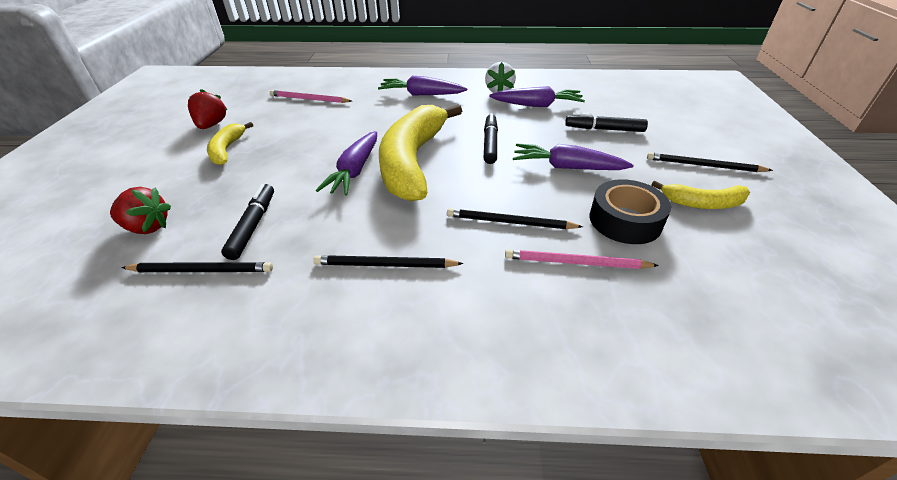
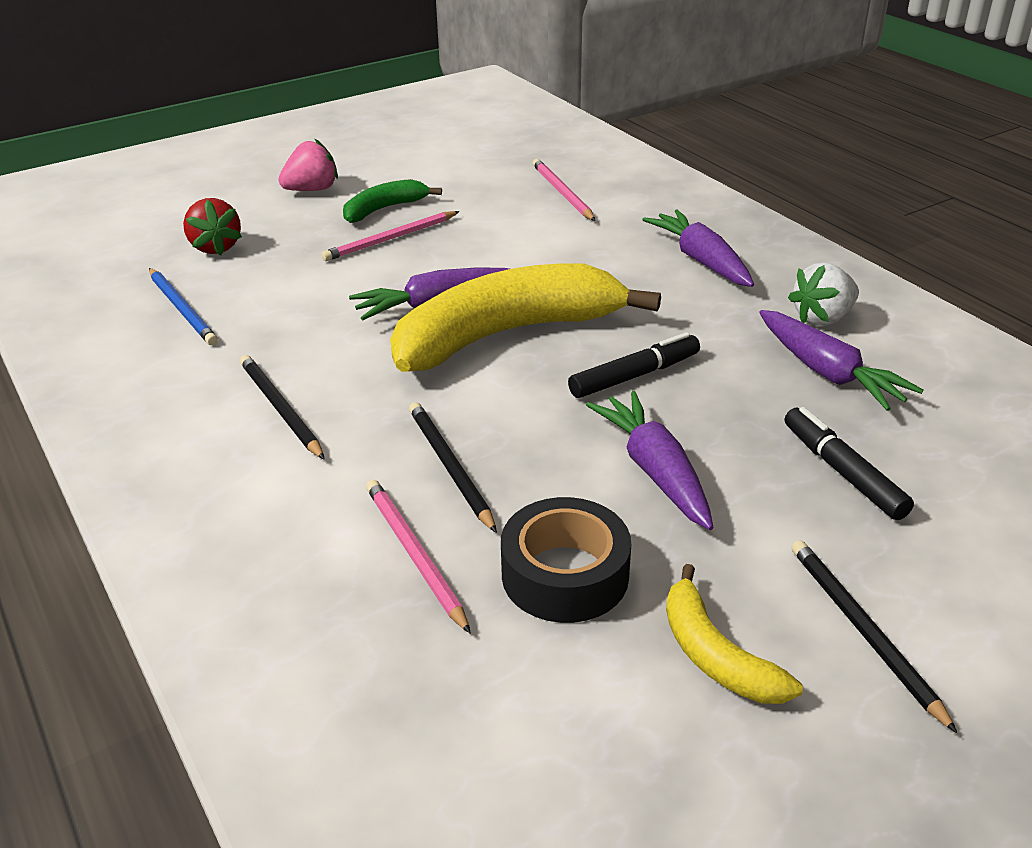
camera: 55 degrees right, 5 degrees down
black pencil [121,262,273,272] -> blue pencil [149,268,218,345]
red strawberry [188,89,228,129] -> none
yellow banana [207,122,253,165] -> green banana [343,179,442,223]
black marker [221,184,274,260] -> none
none -> pink strawberry [278,139,338,191]
none -> pink pencil [321,211,460,261]

